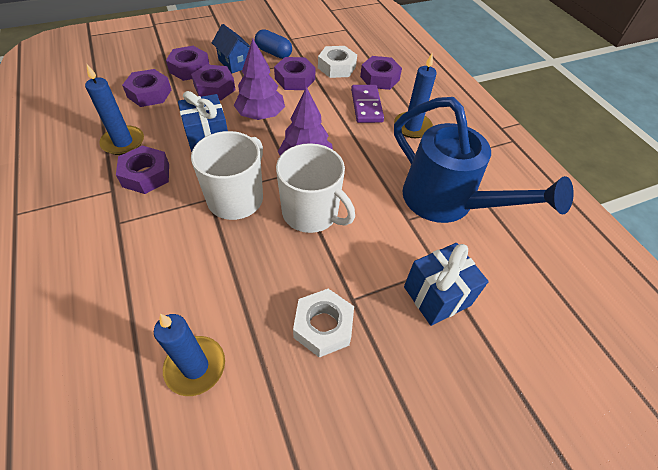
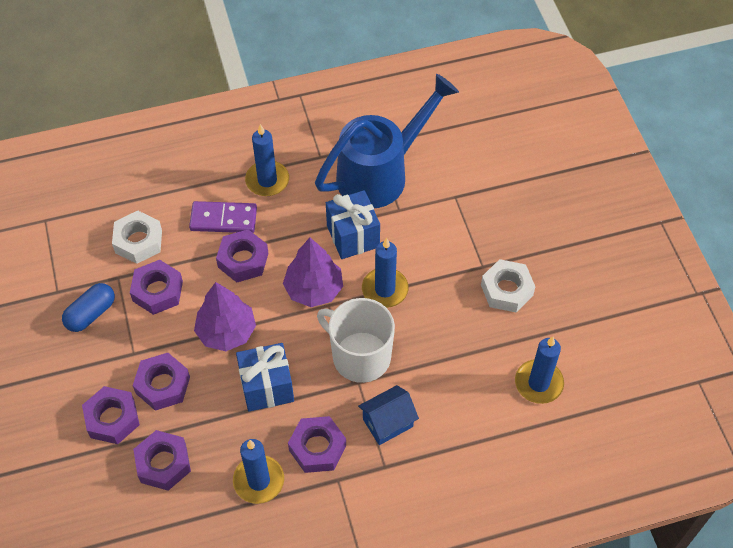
camera: 80 degrees left, 5 degrees up
blue house [212,24,250,73] -> blue house moved to [358,385,419,445]
white mug [276,143,355,233] -> blue candle [362,238,409,308]
purple nut [360,56,402,90] -> purple nut moved to [216,229,269,283]
blue gift [404,243,489,326] -> blue gift moved to [326,190,380,259]

